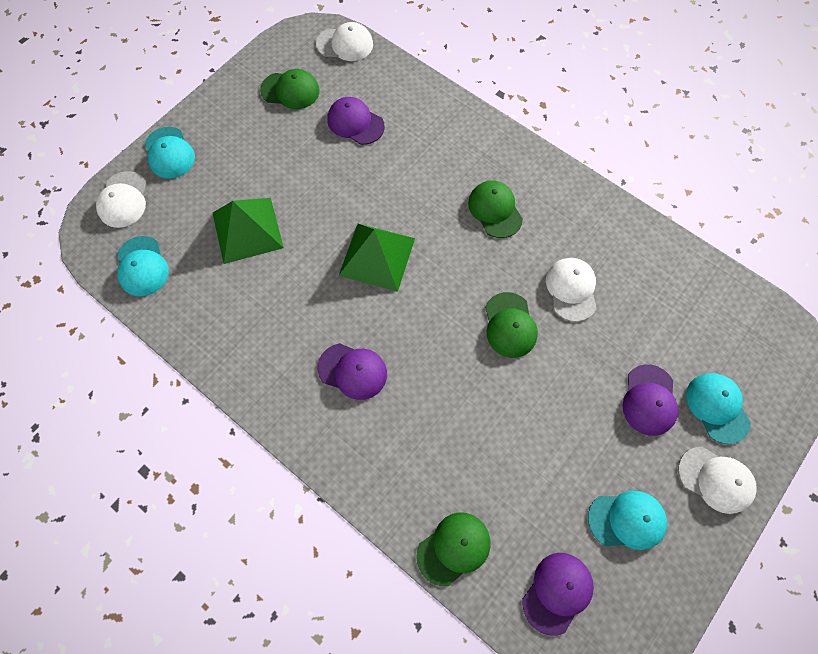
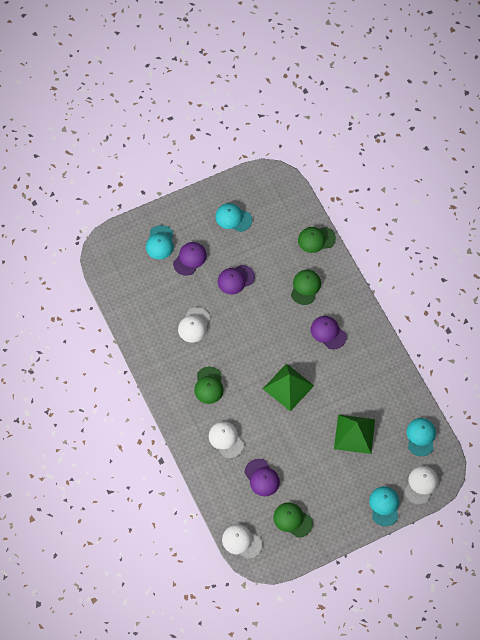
camera: 155 degrees left, 5 degrees down
green cap [485,292,538,358] -> green cap moved to [291,270,321,305]
purple cap [522,553,594,636] -> purple cap moved to [218,265,255,294]
white cap [678,447,757,514] -> white cap moved to [209,421,244,458]

